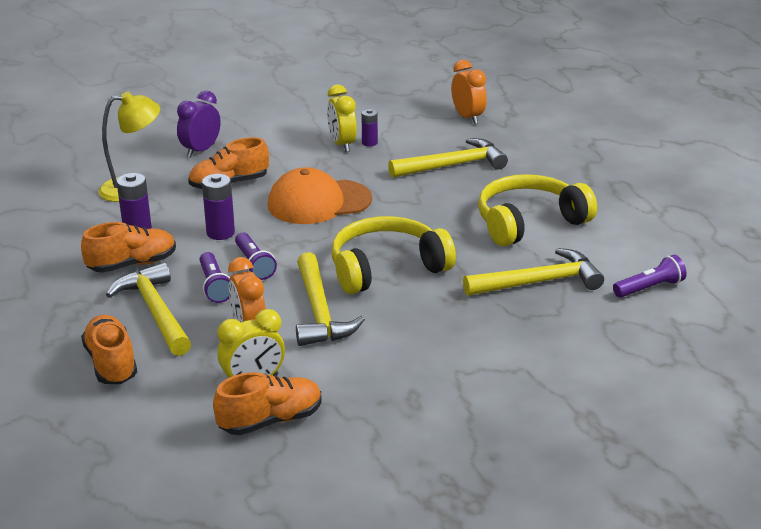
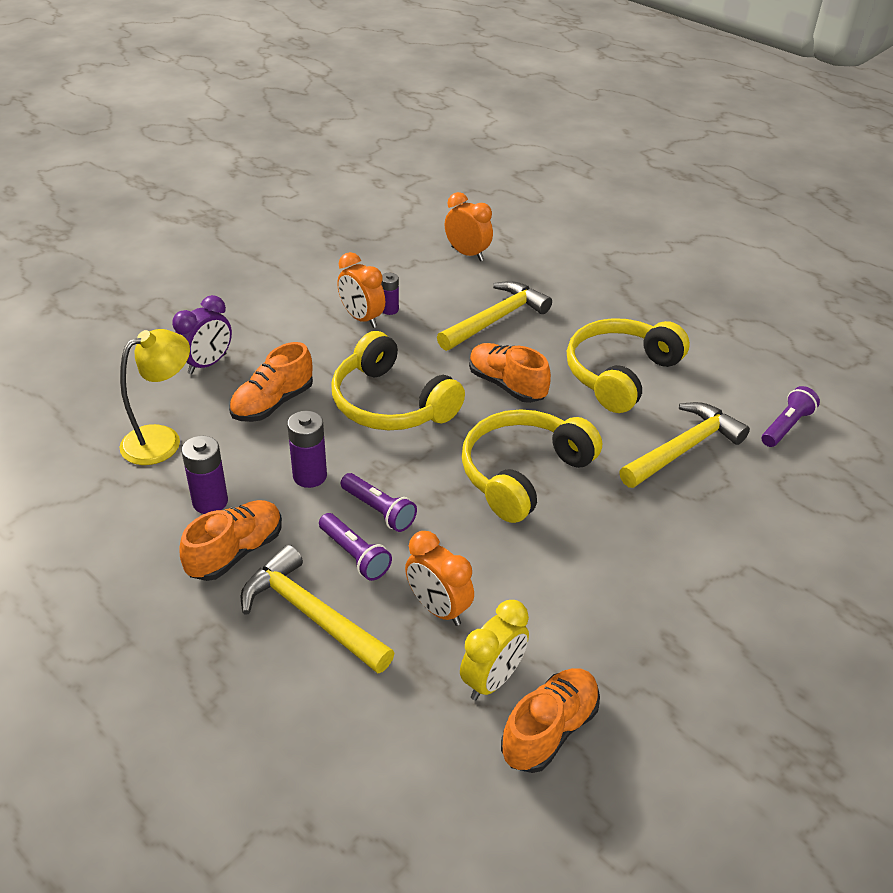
camera: 25 degrees left, 10 degrees up
orange shoe [81,315,137,384] -> orange shoe moved to [469,343,551,403]
purple clock [177,91,221,158] -> purple clock turned 150 degrees counterclockwise [172,295,232,374]
orange cap [268,167,372,224] -> yellow headphones [331,331,465,430]
yellow hammer [296,252,365,346] -> none
yellow clock [327,84,357,152] -> orange clock [337,252,385,328]

